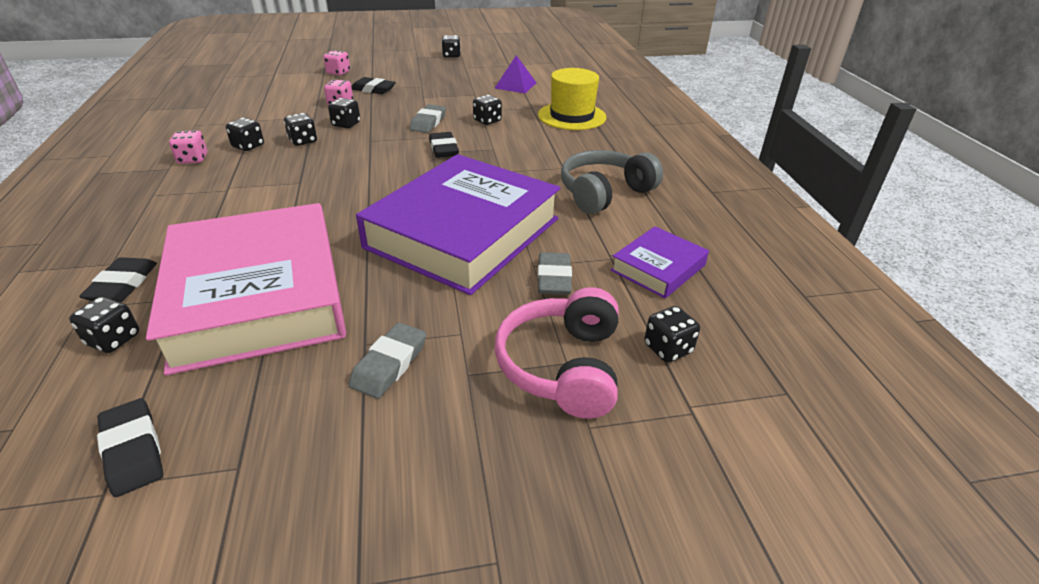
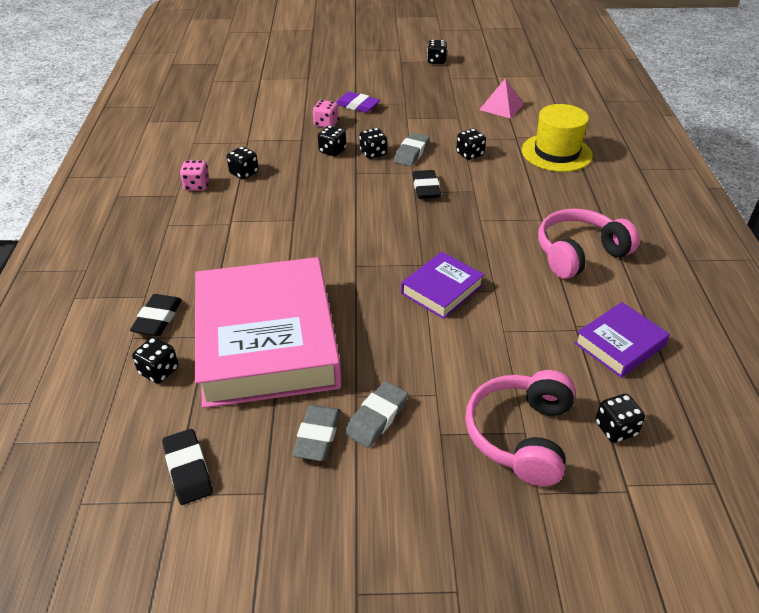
camera: 10 degrees right, 5 degrees up
black dice [284,113,317,146] -> black dice moved to [360,128,387,159]
pink dice [323,50,350,75] -> none
black eraser [352,77,396,94] -> purple eraser [336,92,380,113]
purple book [356,154,560,295] -> purple book [401,252,484,319], size x0.45
purple pyramid [495,55,536,93] -> pink pyramid [479,78,524,119]
grey eraser [538,252,572,295] -> grey eraser moved to [292,405,341,461]
grey headphones [561,150,663,214] -> pink headphones [538,208,639,279]

